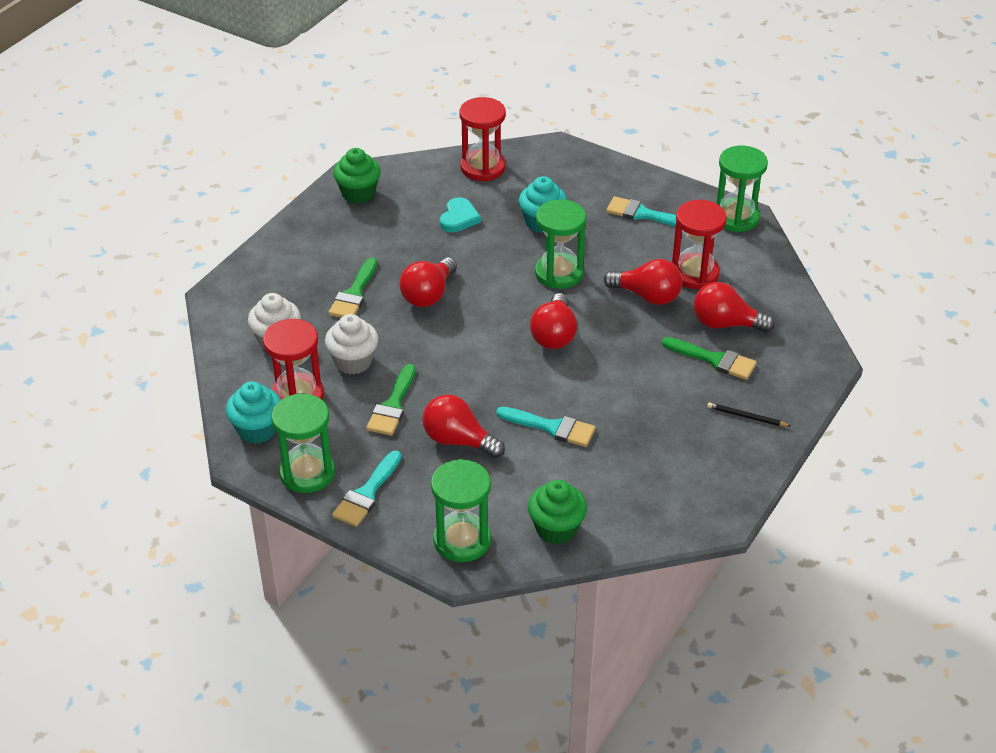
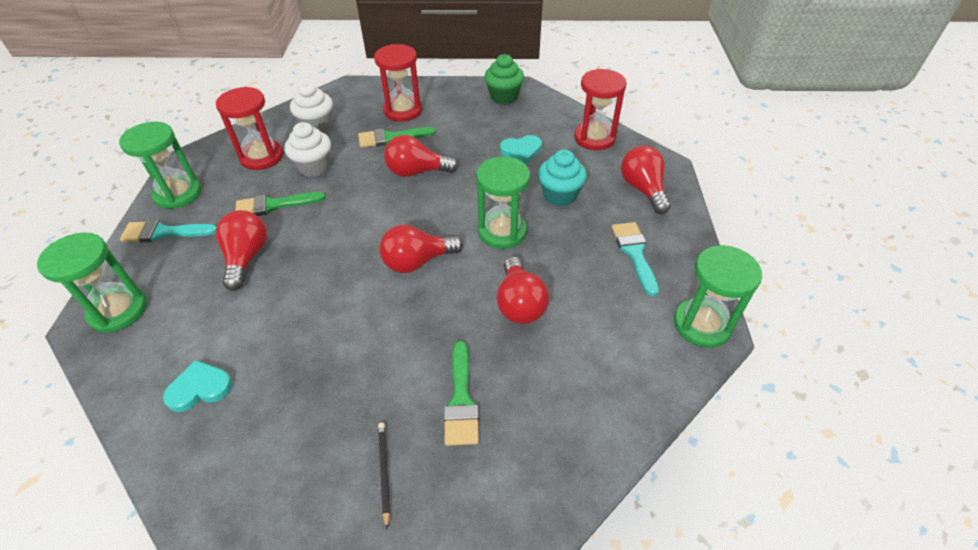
camera: 60 degrees right, 5 degrees up
turquoise cupcake [226,381,281,444] -> none
turquoise brush [496,407,596,447] -> none
green cupcake [528,480,587,545] -> none
red hourglass [672,200,727,289] -> red hourglass moved to [374,44,423,122]
red light bulb [694,282,775,333] -> red light bulb moved to [621,146,671,214]
none -> turquoise heart [163,360,232,412]

